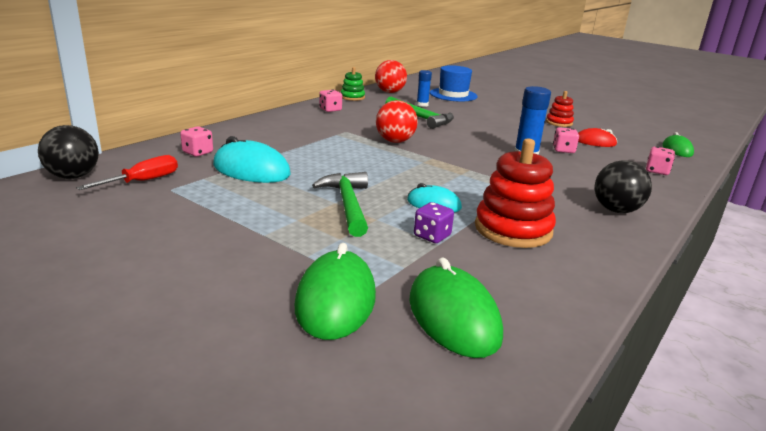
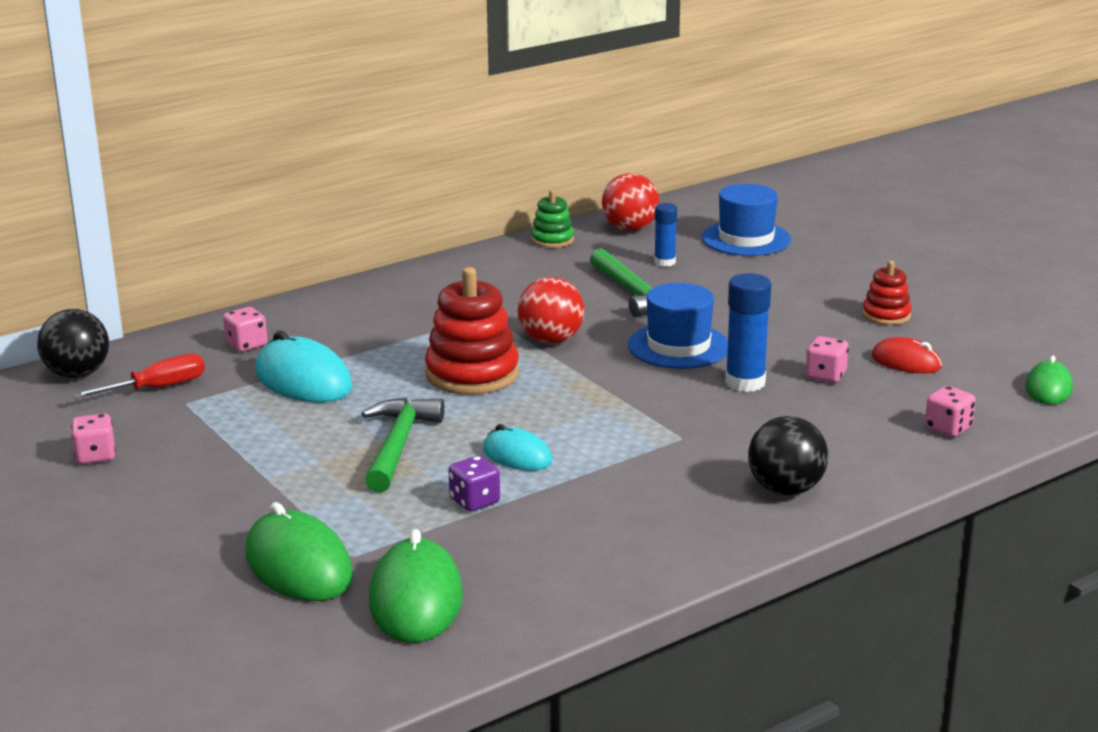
camera: 20 degrees right, 0 degrees up
green mouse [295,243,376,340] -> green mouse turned 60 degrees counterclockwise [245,502,353,601]
pink dice [319,89,342,112] -> pink dice moved to [71,414,116,464]
red stacking toy [475,138,556,248] -> red stacking toy moved to [425,267,519,395]
none -> blue hat [628,283,728,369]

